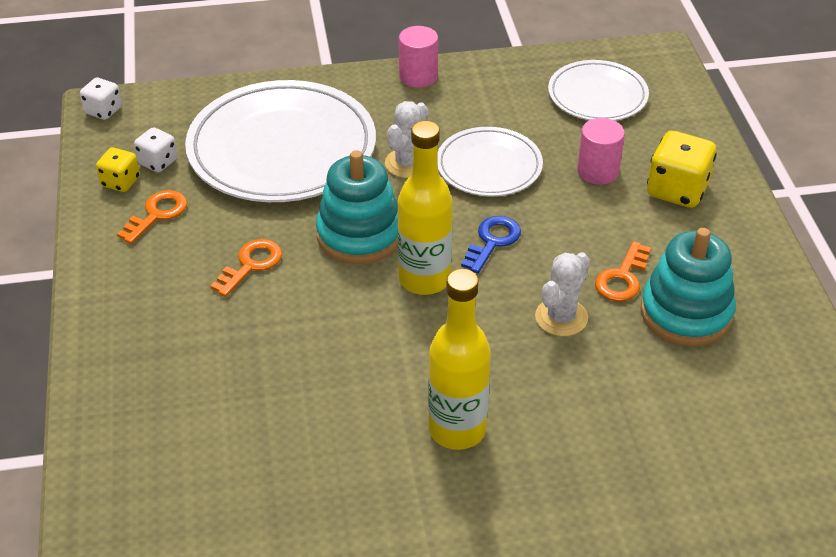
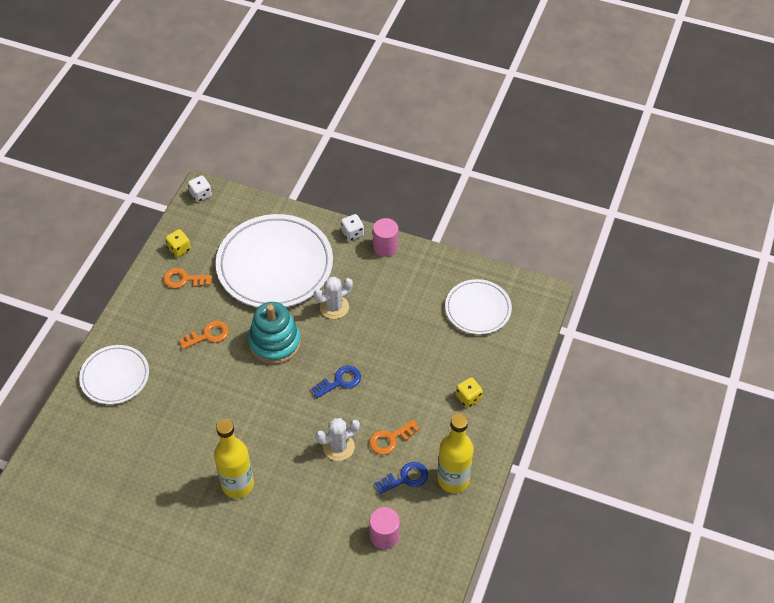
camera: 30 degrees right, 10 degrees up
orange key [117,190,187,244] -> orange key turned 150 degrees counterclockwise [163,268,213,288]
white dice [134,127,177,172] -> white dice moved to [341,214,364,241]
yellow bottle [397,121,453,295] -> yellow bottle moved to [437,414,474,493]
white plate [437,127,543,197] -> white plate moved to [79,345,149,405]
pink cylinder [577,118,625,185] -> pink cylinder moved to [370,507,400,549]
turquoise stacking toy [641,228,736,346] -> blue key [375,462,428,494]
yellow dice [647,131,717,208] -> yellow dice [456,377,483,408], size x0.59

